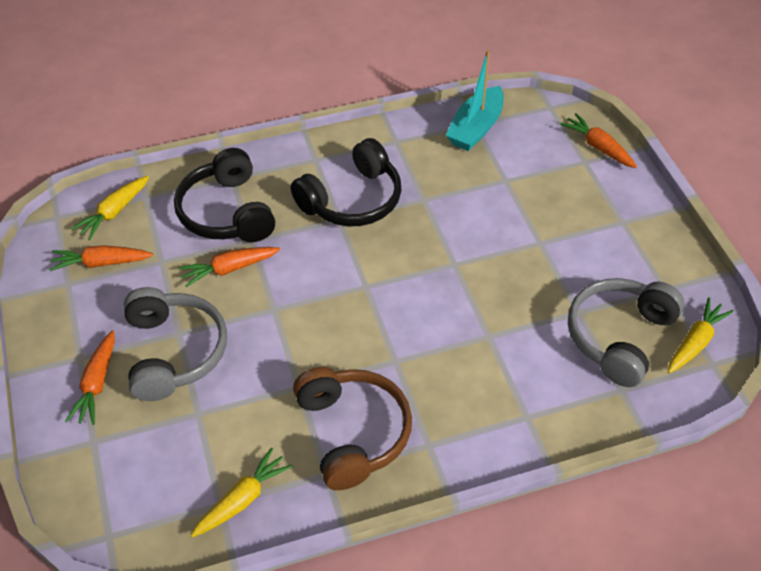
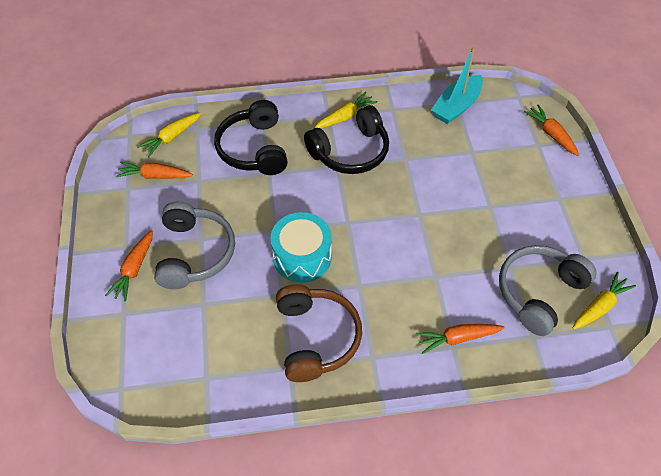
camera: 10 degrees right, 5 degrees up
orange carrot [179,247,280,287] -> orange carrot moved to [416,324,504,354]
yellow carrot [190,448,293,537] -> yellow carrot moved to [314,92,377,128]
none -> turquoise drum [271,212,332,283]

